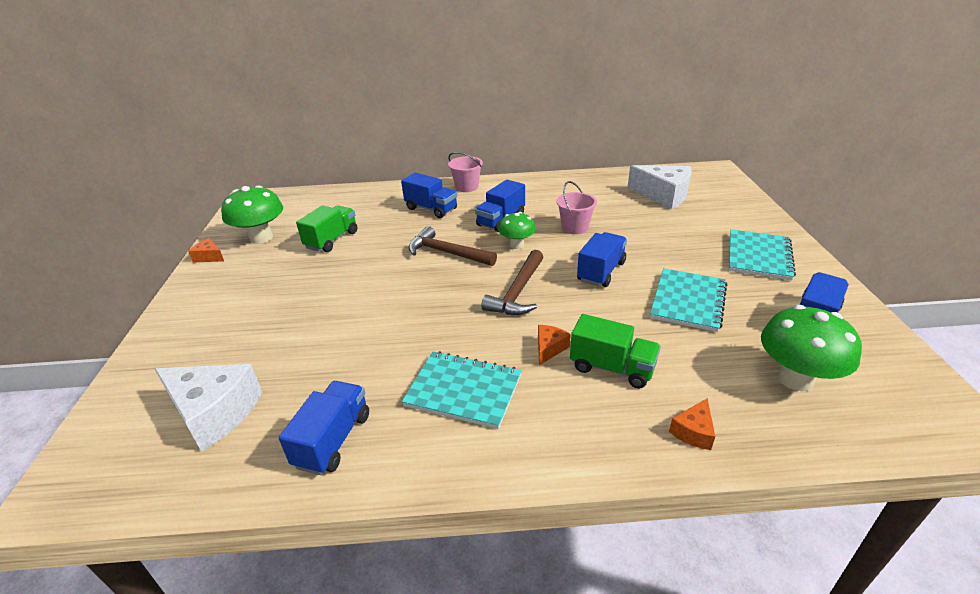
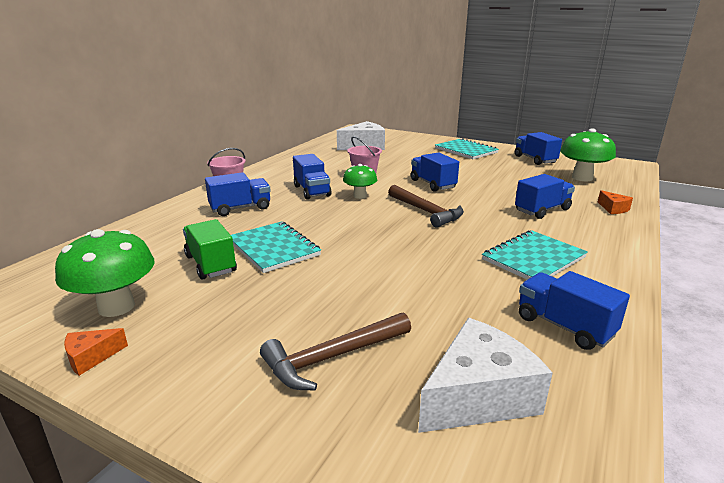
camera: 60 degrees left, 10 degrees down
brown hammer [408,226,497,266] -> brown hammer moved to [260,312,411,390]
orange cheese [538,325,571,365] -> none
green truck [570,314,661,389] -> blue truck [515,174,575,219]
turquoise notebook [650,268,727,332] -> turquoise notebook moved to [231,221,321,273]

